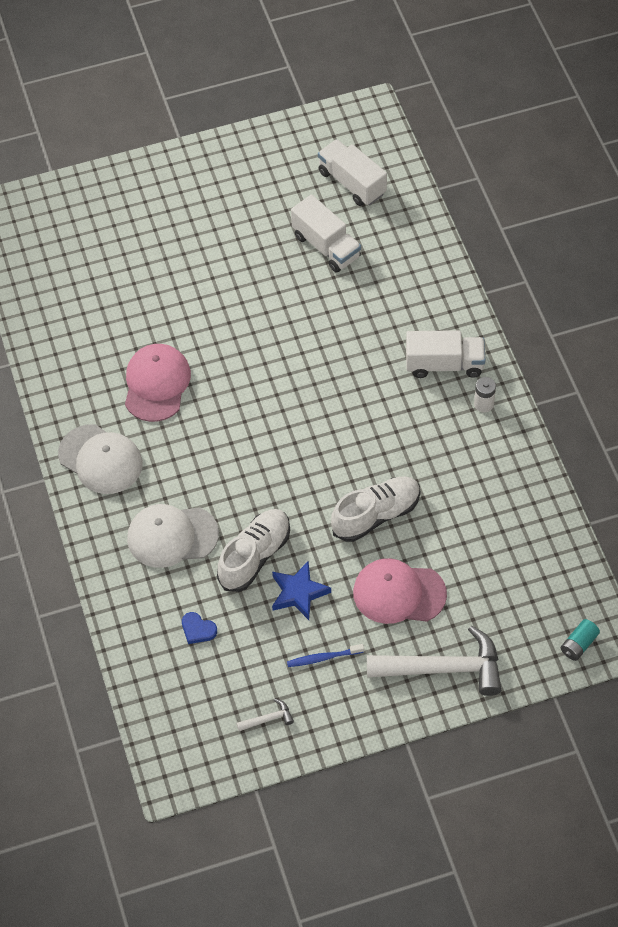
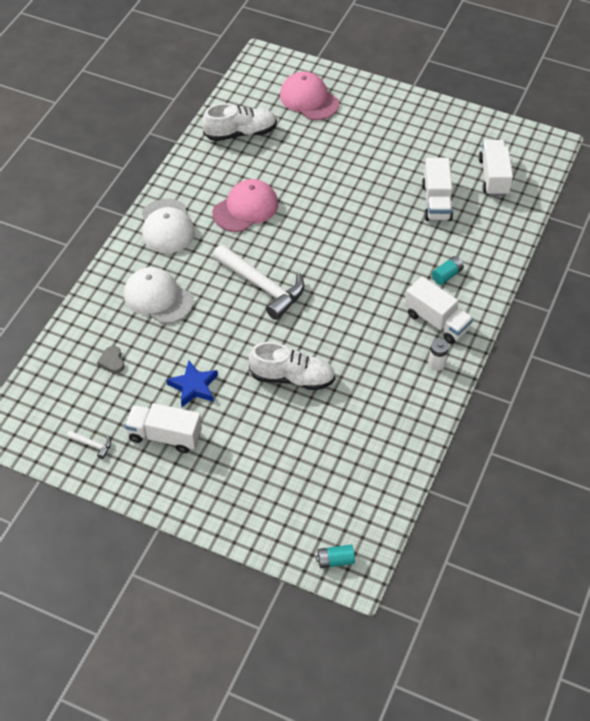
camera: 40 degrees right, 5 degrees down
blue heart [182,612,217,644] -> grey heart [97,346,124,373]
white shoe [217,509,290,592] -> white shoe moved to [203,103,277,141]
blue toothbrush [287,644,364,667] -> white truck [125,403,202,453]
pink cap [353,558,447,624] -> pink cap moved to [280,72,339,120]
white hammer [367,626,501,696] -> white hammer moved to [213,244,304,320]
none -> turquoise battery [432,256,464,285]

